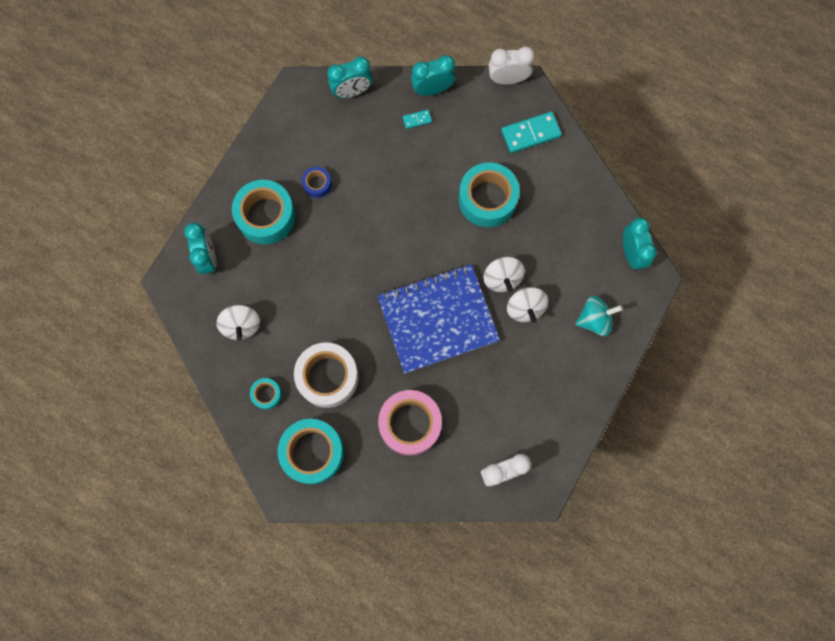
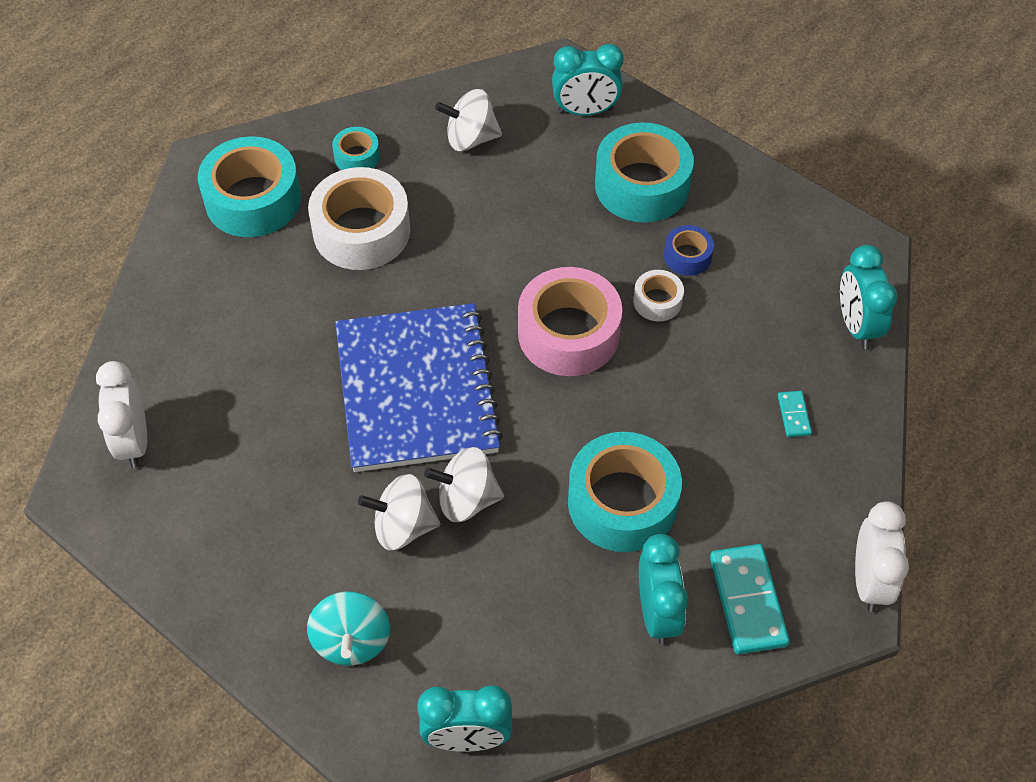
camera: 100 degrees right, 20 degrees down
pink tape [378,390,442,456] -> pink tape moved to [518,267,622,376]
turquoise clock [411,55,455,96] -> turquoise clock moved to [639,534,688,645]
none -> white tape [633,270,684,321]

